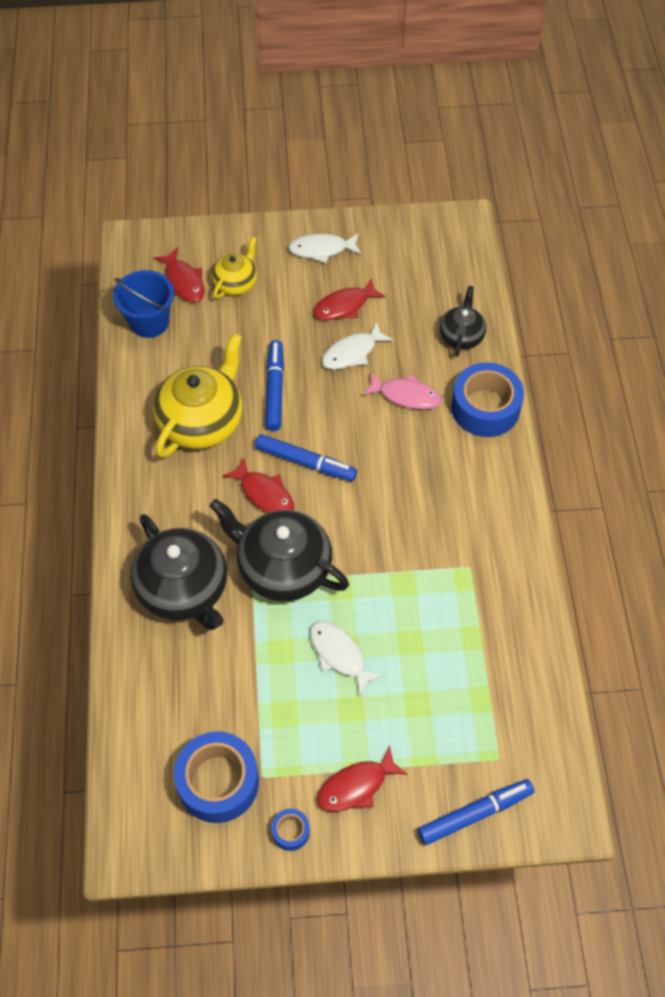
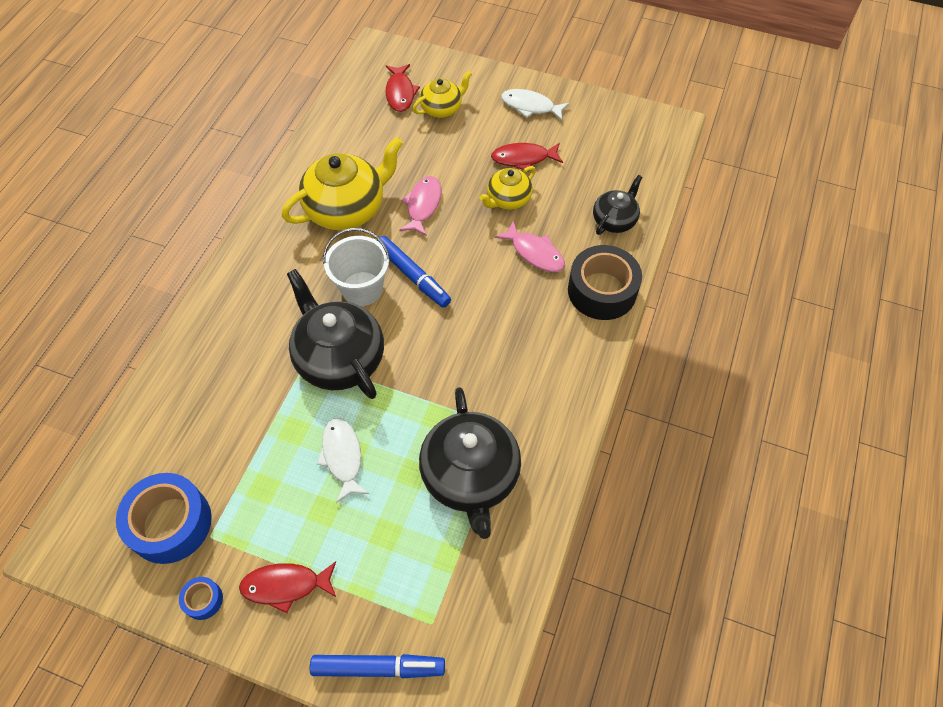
camera: 25 degrees right, 0 degrees up
blue bucket [113,270,174,338] -> none
black teapot [130,514,227,630] -> black teapot moved to [419,387,521,539]
red fish [223,458,294,513] -> white bucket [323,228,390,306]
blue marker [265,340,284,431] -> pink fish [400,176,441,236]
white fish [322,321,393,370] -> yellow teapot [479,166,536,210]
blue tape [451,363,524,437] -> black tape [568,245,642,320]

